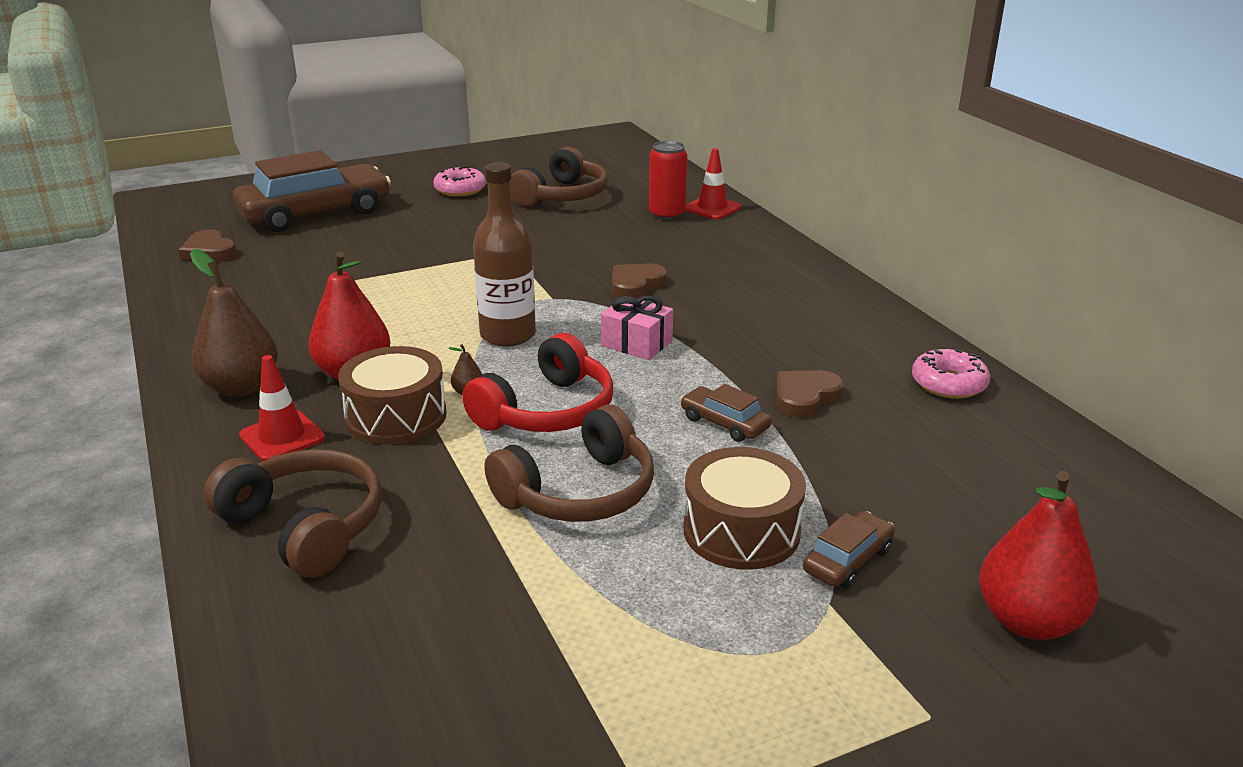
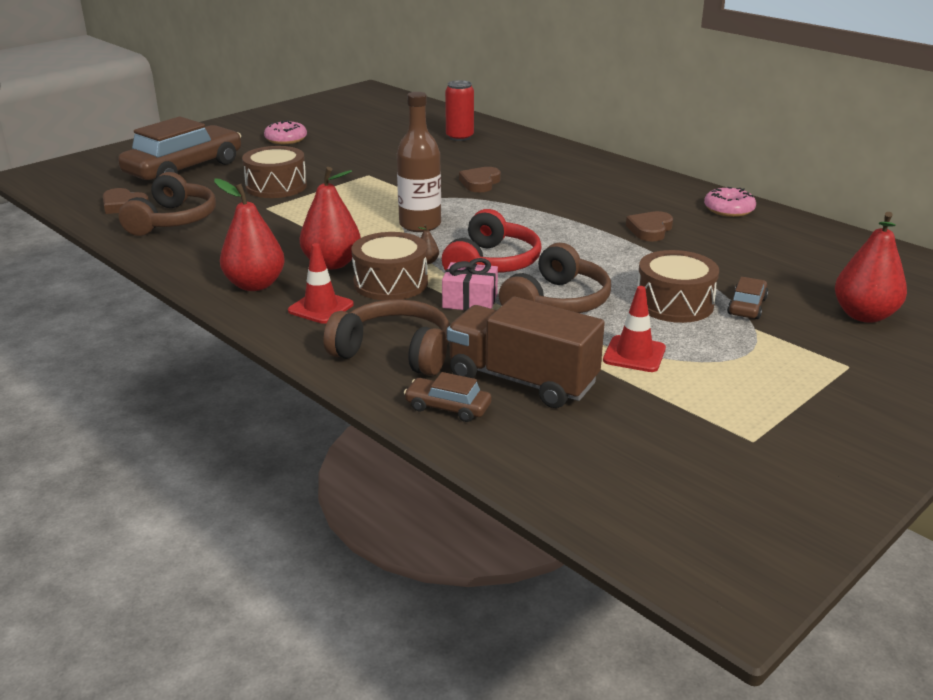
camera: 20 degrees left, 0 degrees up
brown pear [190,249,278,397] -> red pear [214,179,285,291]
brown headphones [510,147,608,207] -> brown headphones moved to [119,172,216,236]
pink gift [601,296,673,360] -> pink gift moved to [442,258,498,311]
brown car [680,384,772,442] -> brown car moved to [404,372,491,422]
red traffic cone [685,148,741,219] -> red traffic cone moved to [603,286,666,372]
none -> brown drum [242,146,307,198]
none -> brown truck [447,297,605,408]

